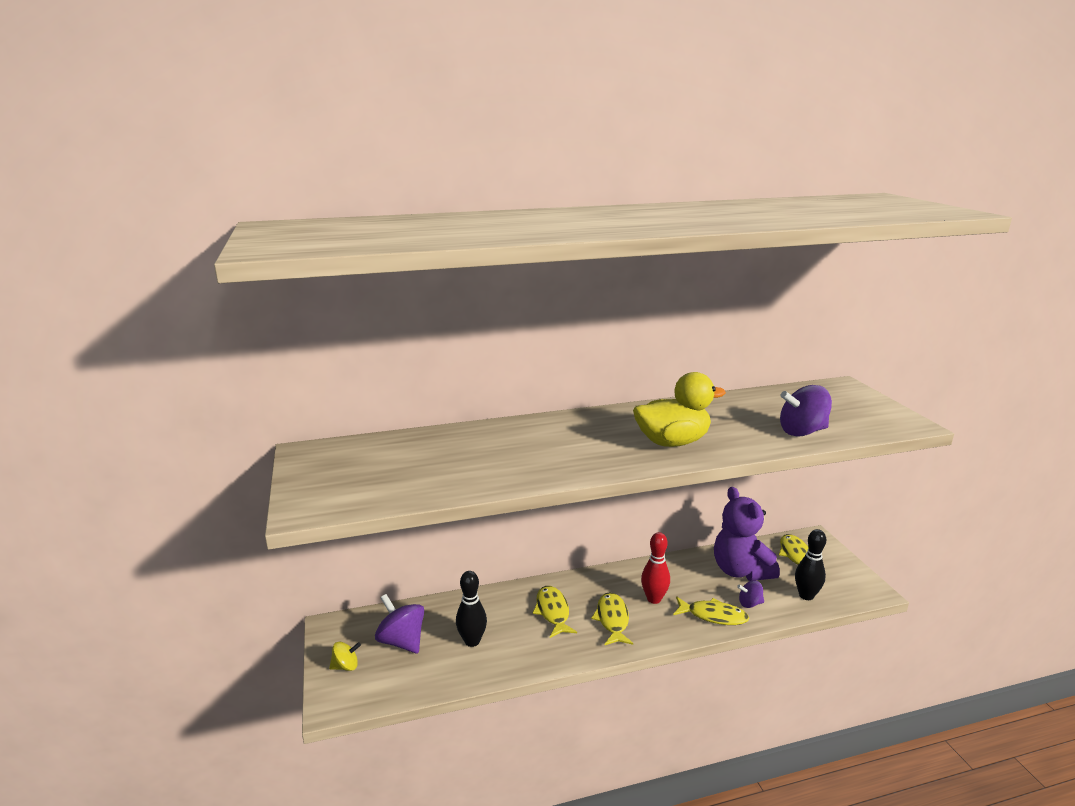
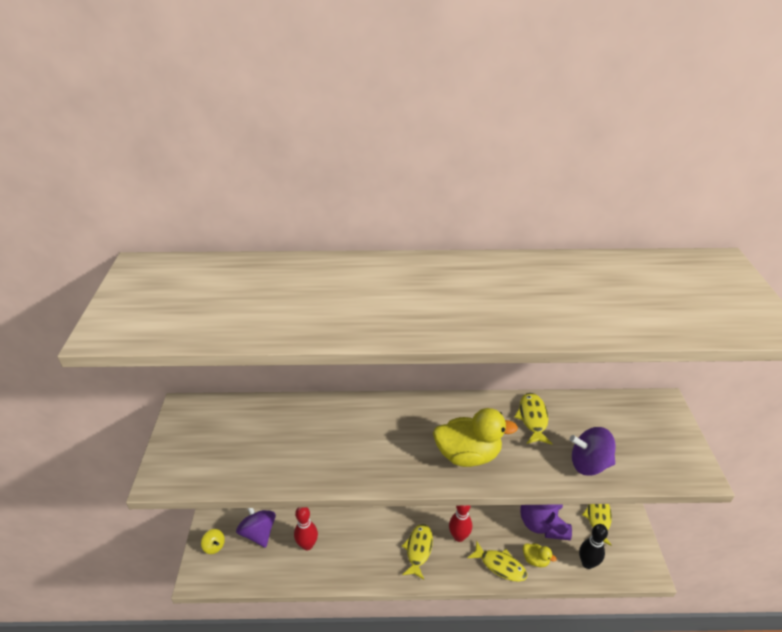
camera: 15 degrees right, 15 degrees up
yellow spinning top [329,642,361,671] -> yellow spinning top turned 45 degrees clockwise [201,529,225,554]
black bowling pin [456,571,487,647] -> red bowling pin [294,507,318,550]
yellow fish [533,586,577,638] -> yellow fish moved to [514,393,553,444]
purple spinning top [737,580,764,608] -> yellow duck [523,543,557,567]

